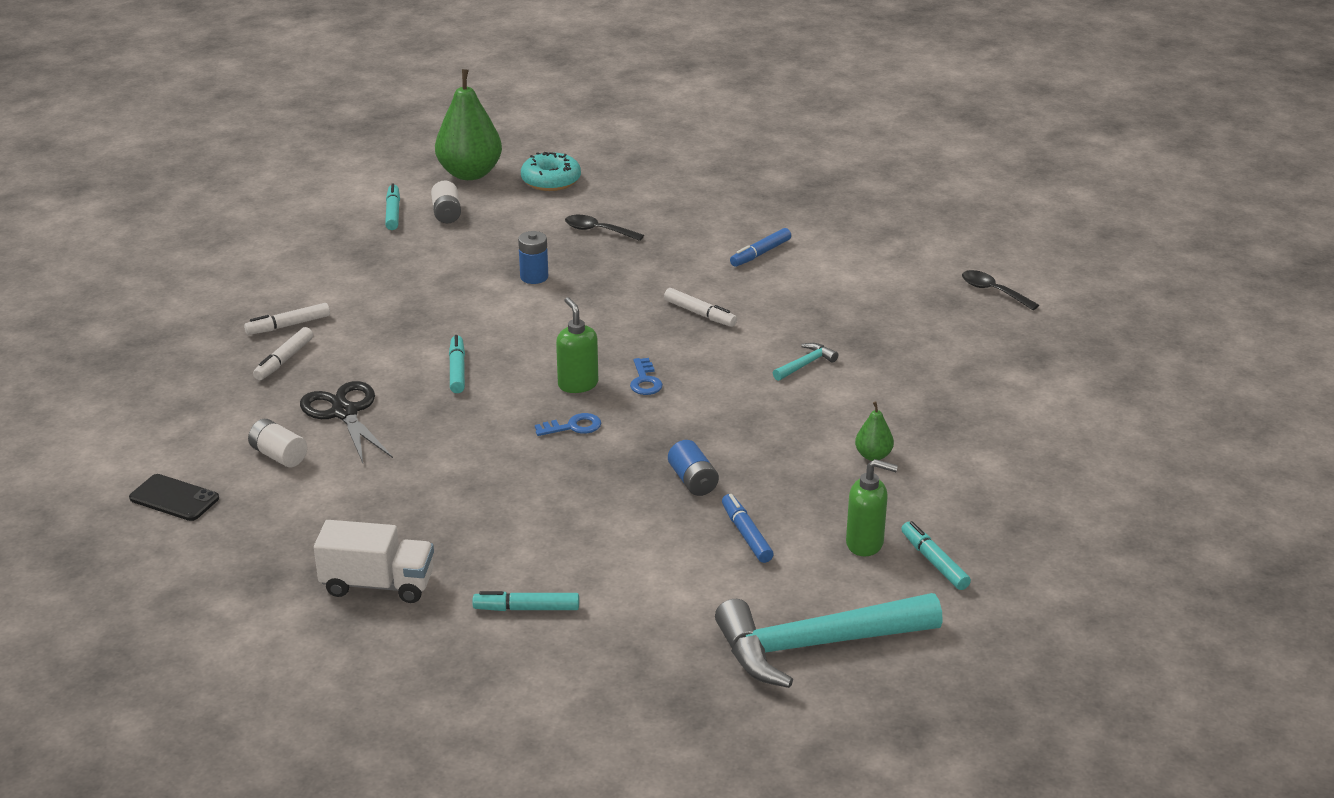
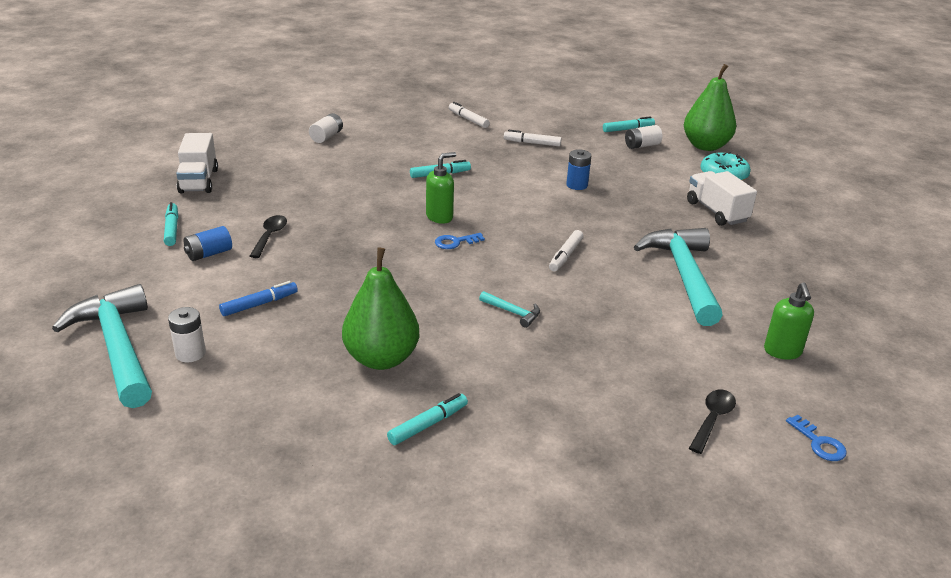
camera: 75 degrees right, 0 degrees up
black phone [129,474,219,521] -> none
white marker [253,327,313,380] -> white marker moved to [504,130,562,146]
black scissors [300,381,393,463] -> none
blue key [535,413,601,436] -> blue key moved to [786,415,847,461]
black spoon [565,215,644,241] -> black spoon moved to [250,215,287,258]
blue battery [668,440,719,496] -> blue battery moved to [184,226,232,261]
blue marker [730,228,791,267] -> turquoise hammer [634,228,723,326]
green soap dispenser [846,459,898,556] -> green soap dispenser moved to [764,283,814,360]
green pear [855,401,894,461] -> green pear [342,247,419,370], size x2.20
turquoise marker [901,521,971,590] -> turquoise marker moved to [387,393,468,445]
none -> white battery [168,307,206,362]
none -> white truck [687,171,757,226]

